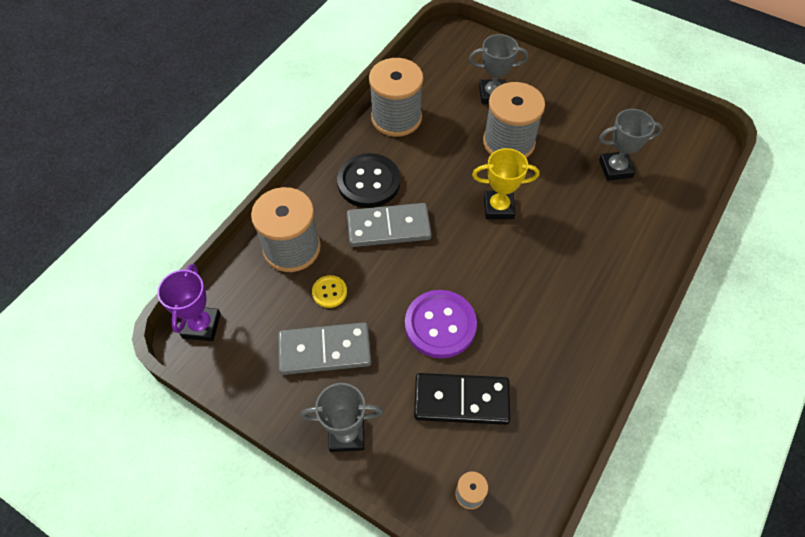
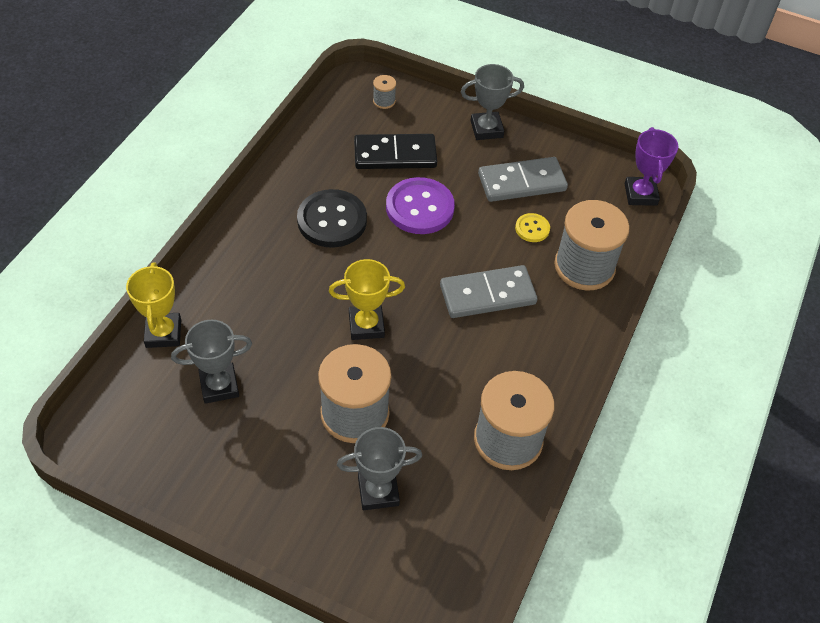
camera: 170 degrees right, 5 degrees down
black button [337,153,400,208] -> black button moved to [297,189,367,248]
none -> yellow trophy [126,262,181,348]

